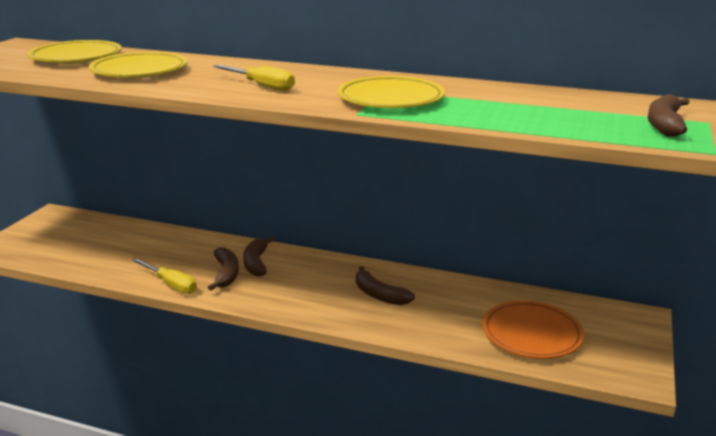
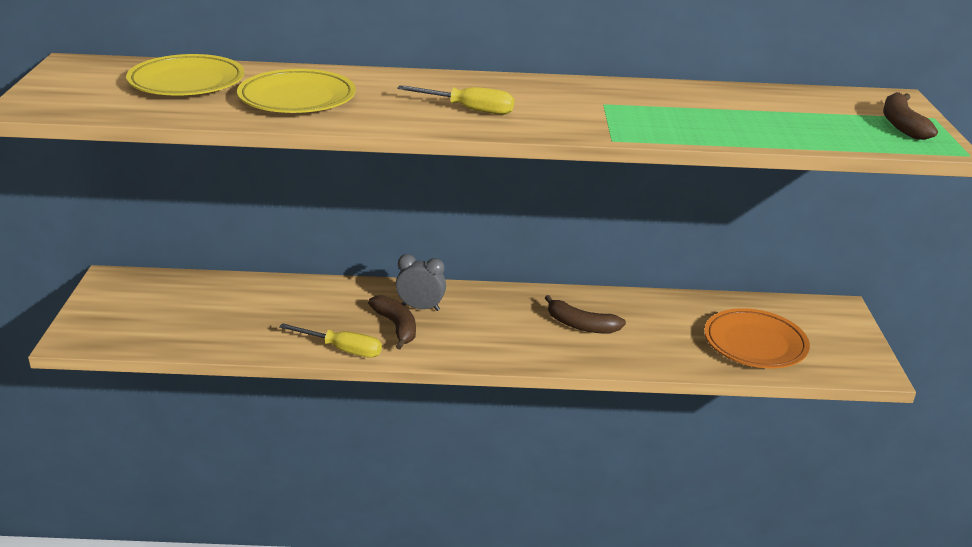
camera: 20 degrees left, 5 degrees up
brown banana [243,236,274,277] -> grey clock [396,254,446,311]
yellow plate [337,76,445,108] -> none

